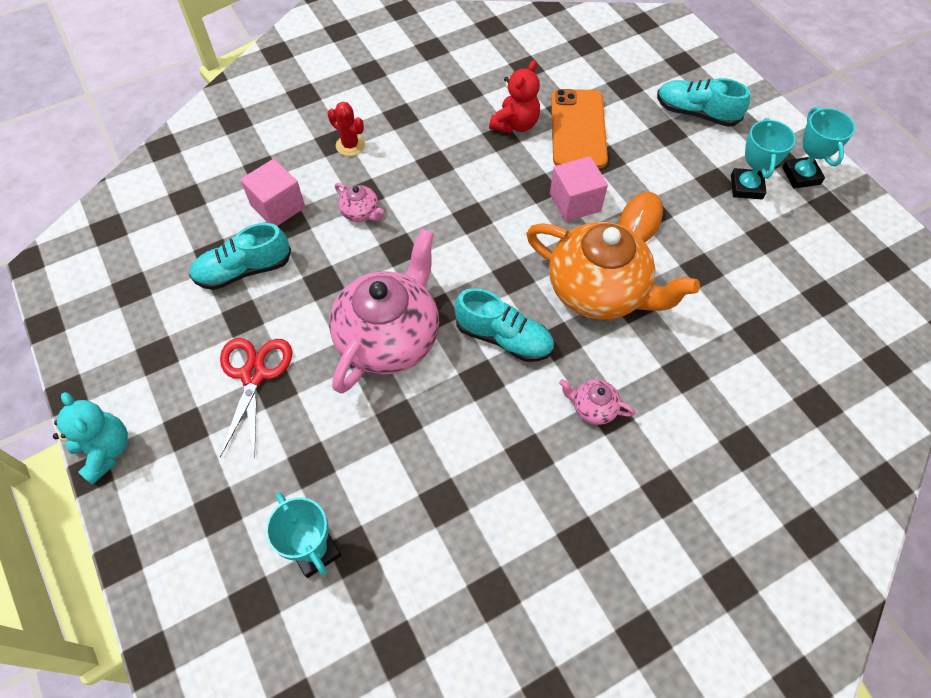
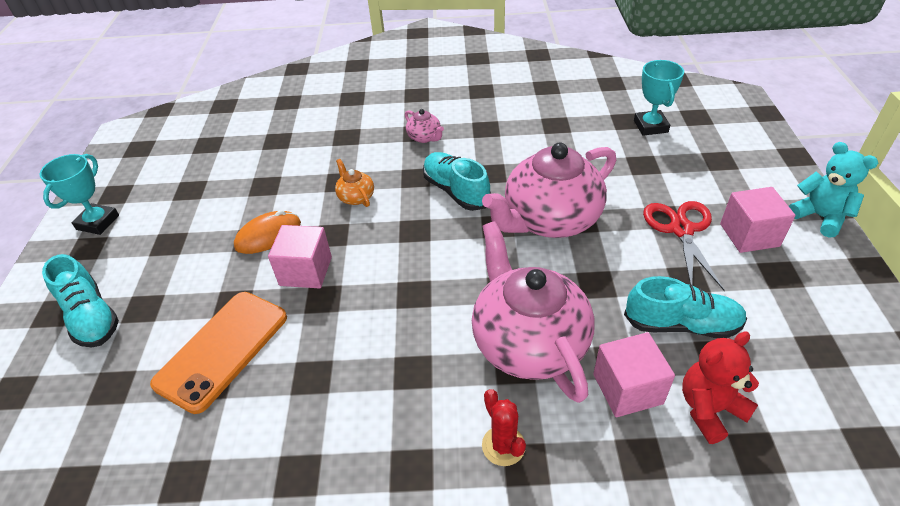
camera: 150 degrees left, 15 degrees down
turquoise teddy bear [53,392,128,484] -> turquoise teddy bear turned 150 degrees clockwise [789,142,878,238]
red scissors [220,338,292,459] -> red scissors turned 150 degrees clockwise [643,201,725,291]
pink teapot [335,183,384,222] -> pink teapot [472,221,595,403], size x2.39
red teddy bear [489,60,540,134] -> red teddy bear moved to [682,331,759,444]
orange teapot [526,222,700,319] -> orange teapot [335,159,374,207], size x0.42
turquoise trophy [731,118,796,199] -> none
none -> pink cube [720,187,795,253]

